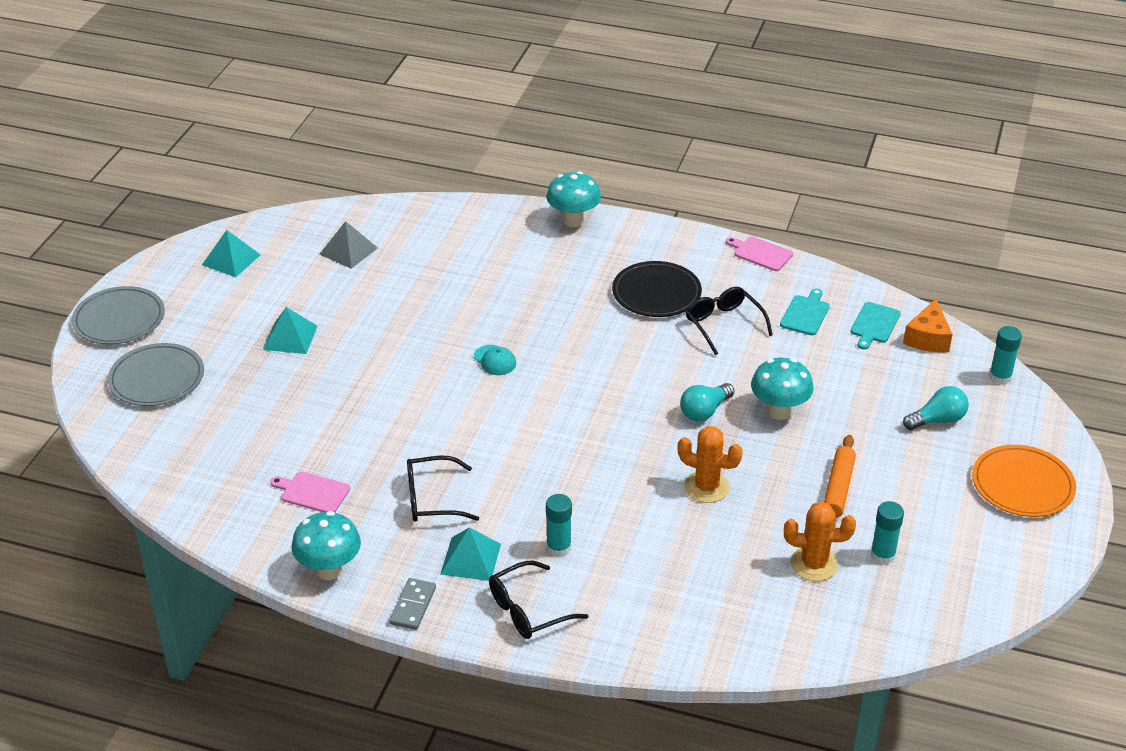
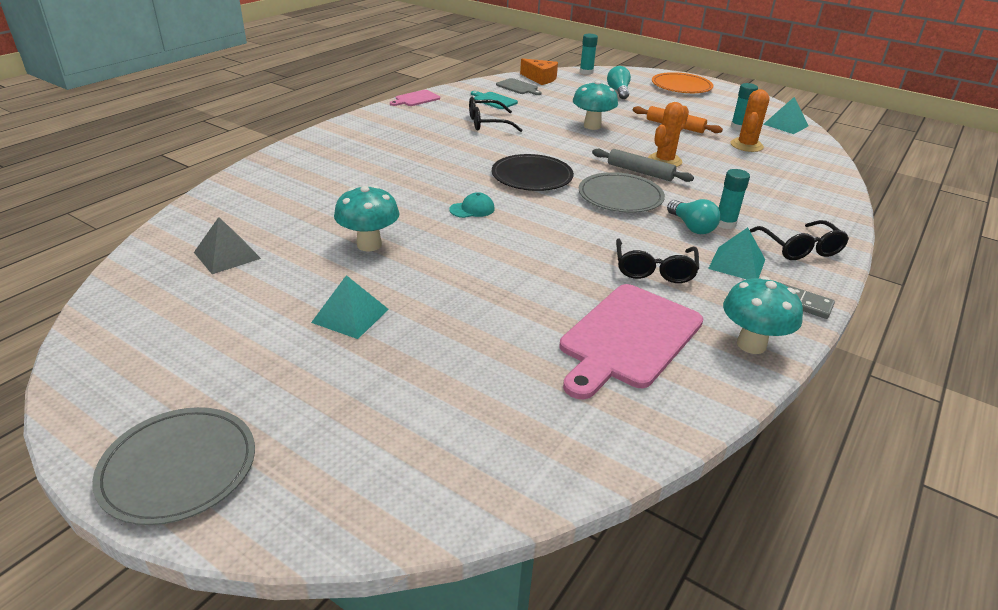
camera: 75 degrees left, 5 degrees down
grey plate [108,343,204,406] -> grey plate moved to [579,172,665,213]
turquoise pyramid [202,230,261,277] -> turquoise pyramid moved to [763,97,808,134]
pink cutting board [270,472,350,513] -> pink cutting board [560,284,703,399], size x2.05
turquoise mushroom [546,171,601,227] -> turquoise mushroom moved to [334,185,399,251]
black plate [612,261,702,317] -> black plate moved to [492,154,574,191]
turquoise light bulb [680,383,734,421] -> turquoise light bulb moved to [667,199,721,234]
turquoise cutting board [850,302,901,350] -> grey cutting board [496,78,542,95]
none -> grey rolling pin [592,149,694,182]

